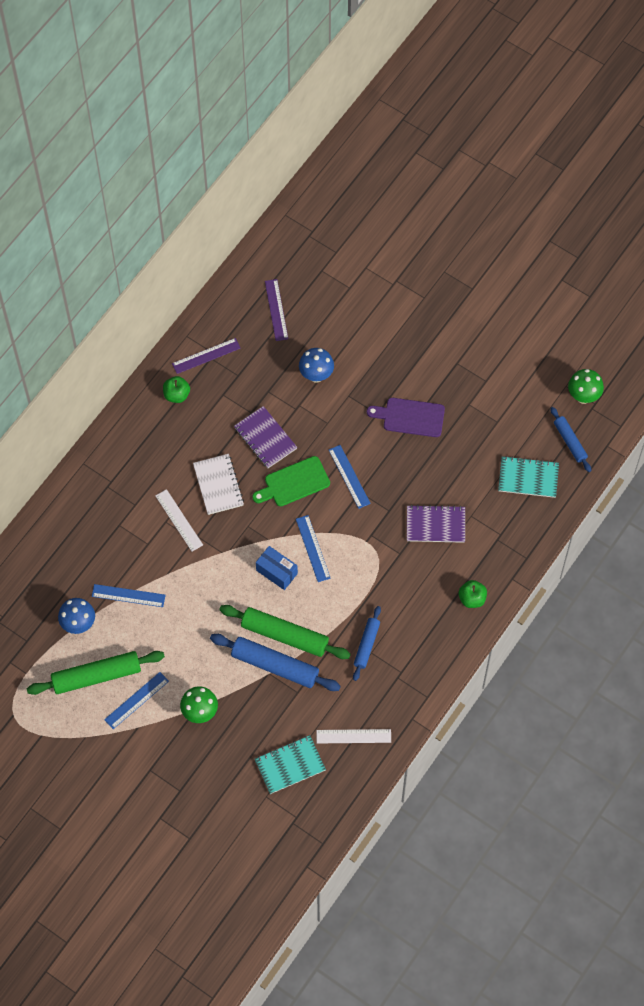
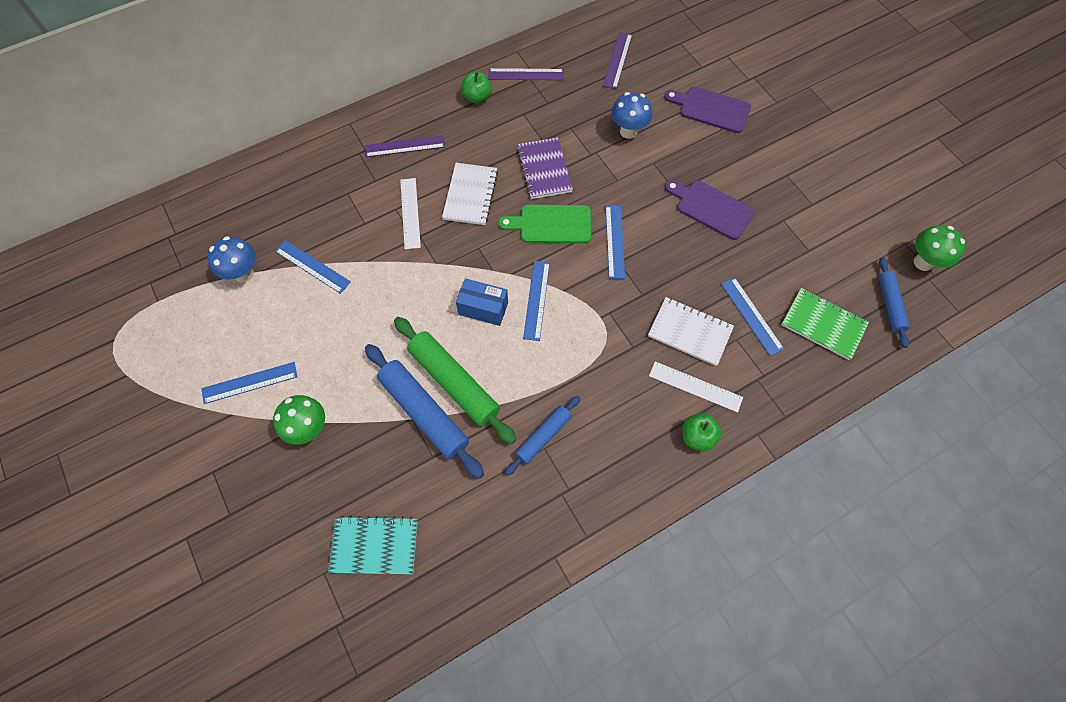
camera: 25 degrees right, 0 degrees up
green rolling pin [27,651,165,695] -> none
blue box [256,546,298,590] -> blue box turned 45 degrees counterclockwise [456,278,508,326]
white ruler [316,729,391,743] -> white ruler moved to [649,362,743,413]
purple notebook [407,505,465,543] -> white notebook [648,297,734,366]
turquoise notebook [498,456,559,498] -> green notebook [781,288,869,360]
none -> purple ruler [365,135,445,157]
none -> purple cutting board [664,86,751,133]
none -> blue ruler [721,277,784,356]

